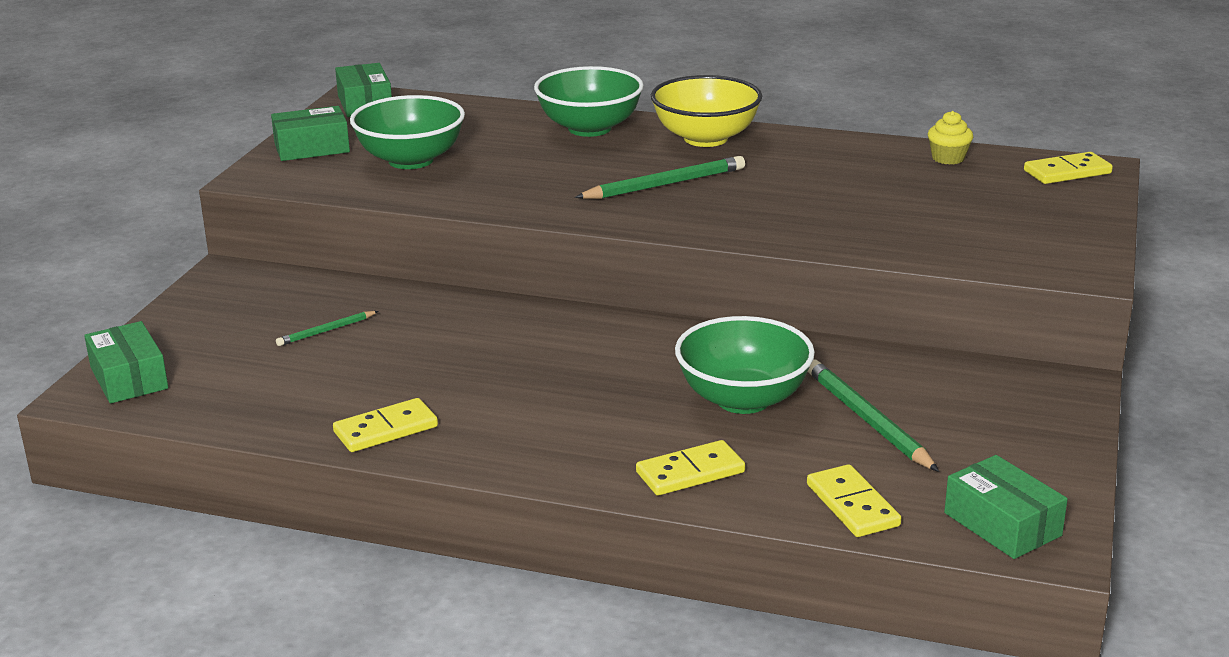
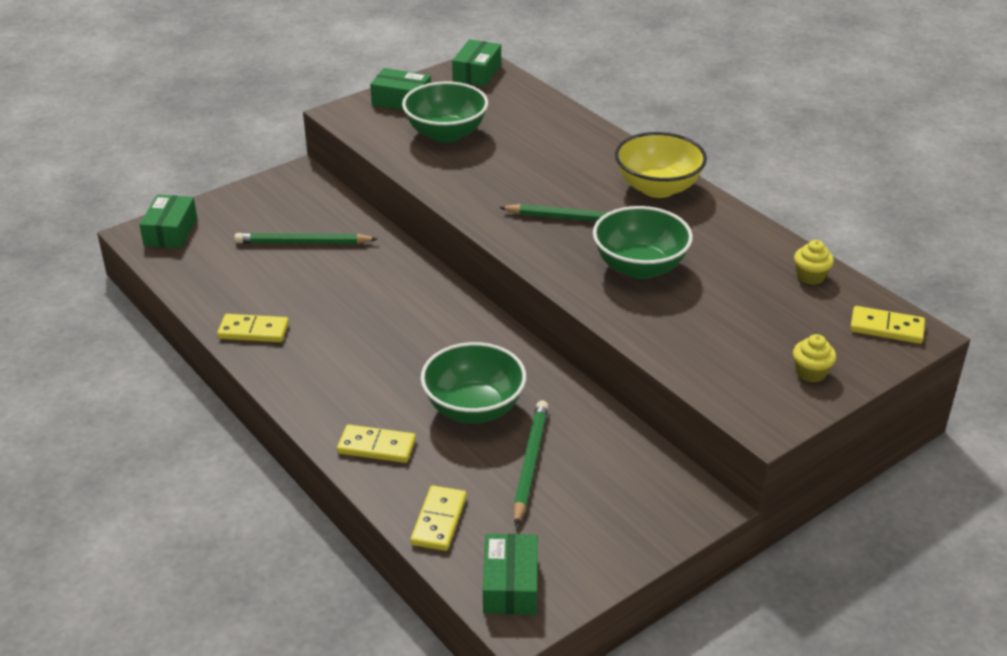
camera: 35 degrees right, 10 degrees up
green pencil [276,311,378,346] -> green pencil [234,233,377,244], size x1.81
green bowl [534,66,644,137] -> green bowl moved to [593,206,693,279]
none -> yellow cupcake [793,334,836,383]

